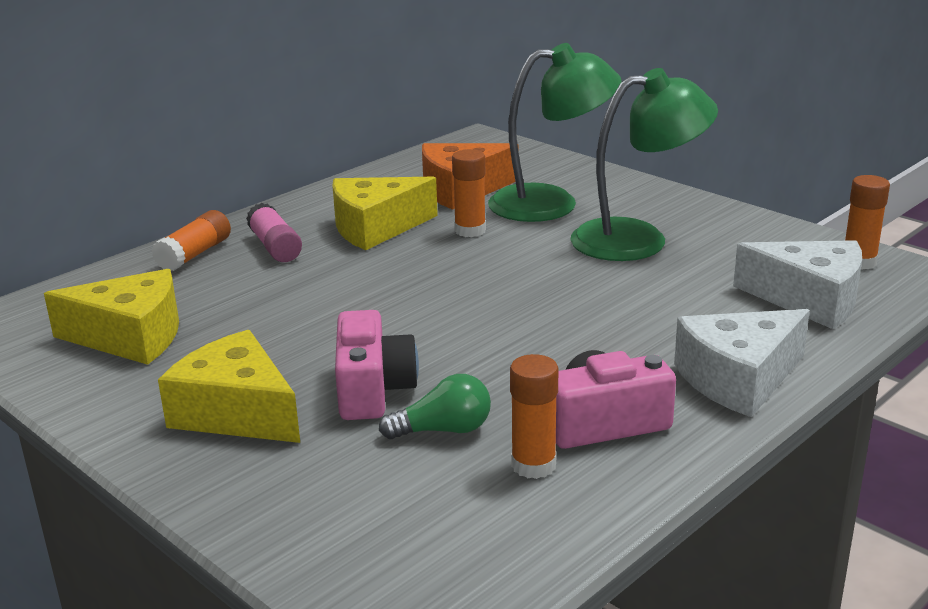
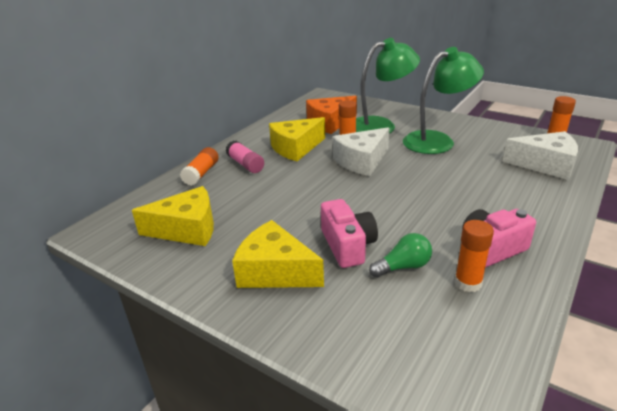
camera: 10 degrees left, 5 degrees up
white cheese [674,309,810,417] -> white cheese moved to [333,127,389,176]

